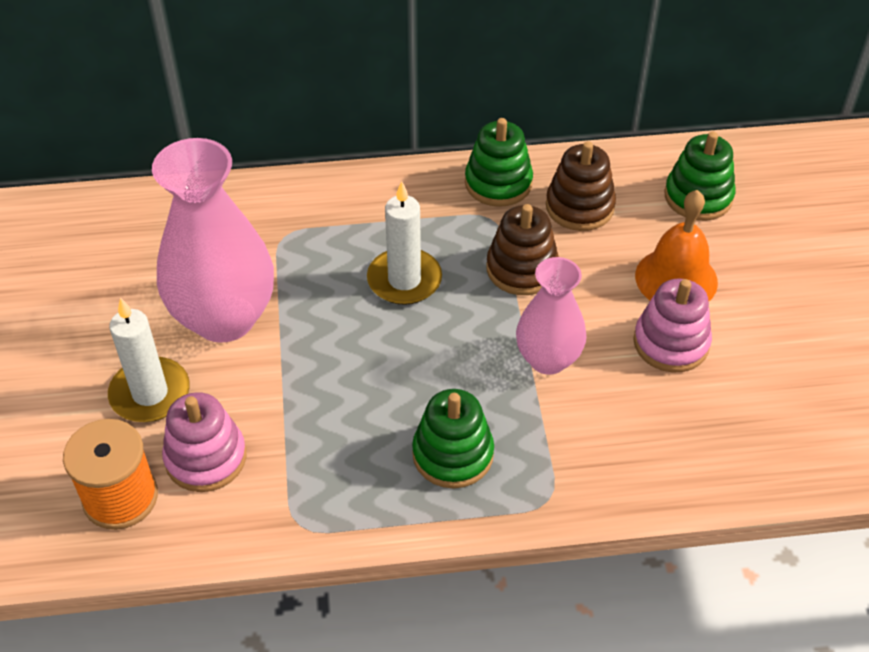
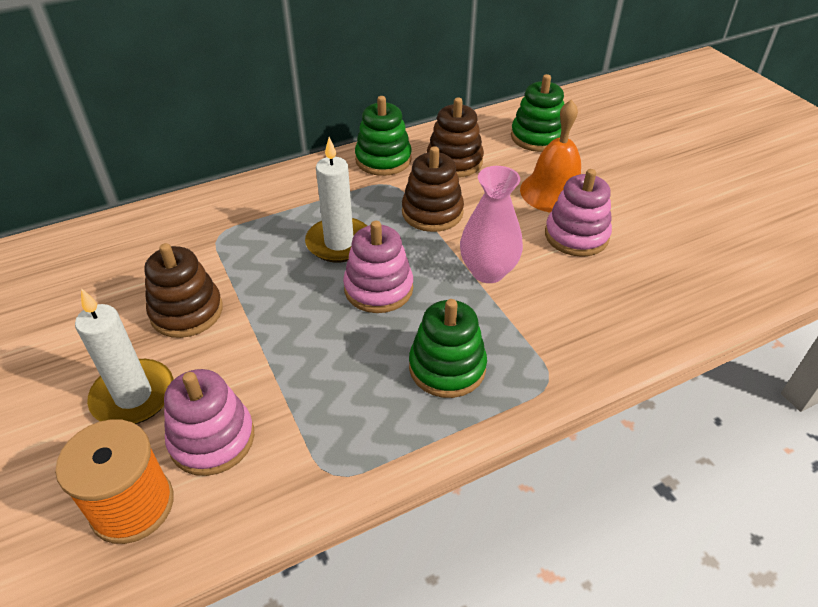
camera: 20 degrees left, 5 degrees down
pink vase [152,138,274,343] -> brown stacking toy [144,243,223,338]
none -> pink stacking toy [343,221,413,313]

